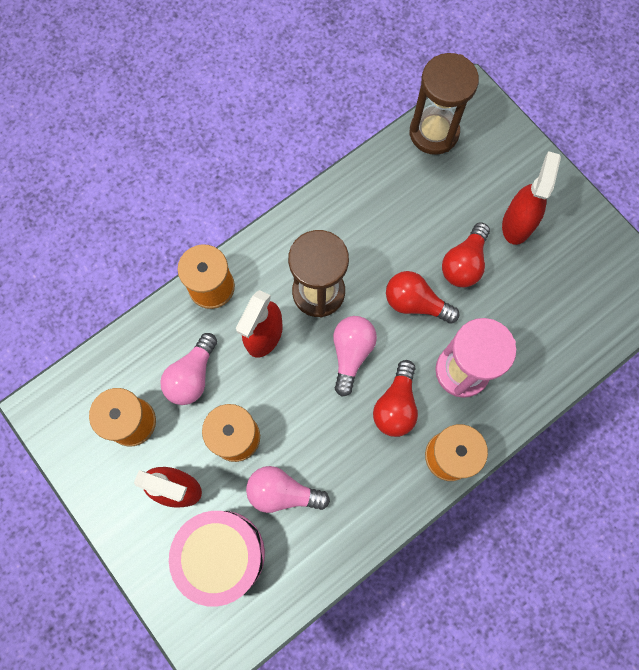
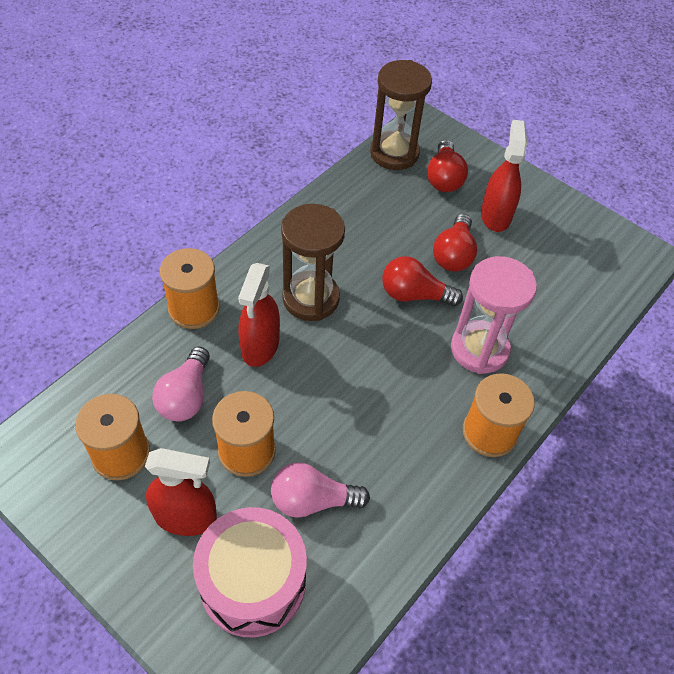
camera: 15 degrees left, 20 degrees down
pink light bulb [333,316,377,397] -> none
red light bulb [373,360,418,437] -> red light bulb moved to [427,140,468,192]

